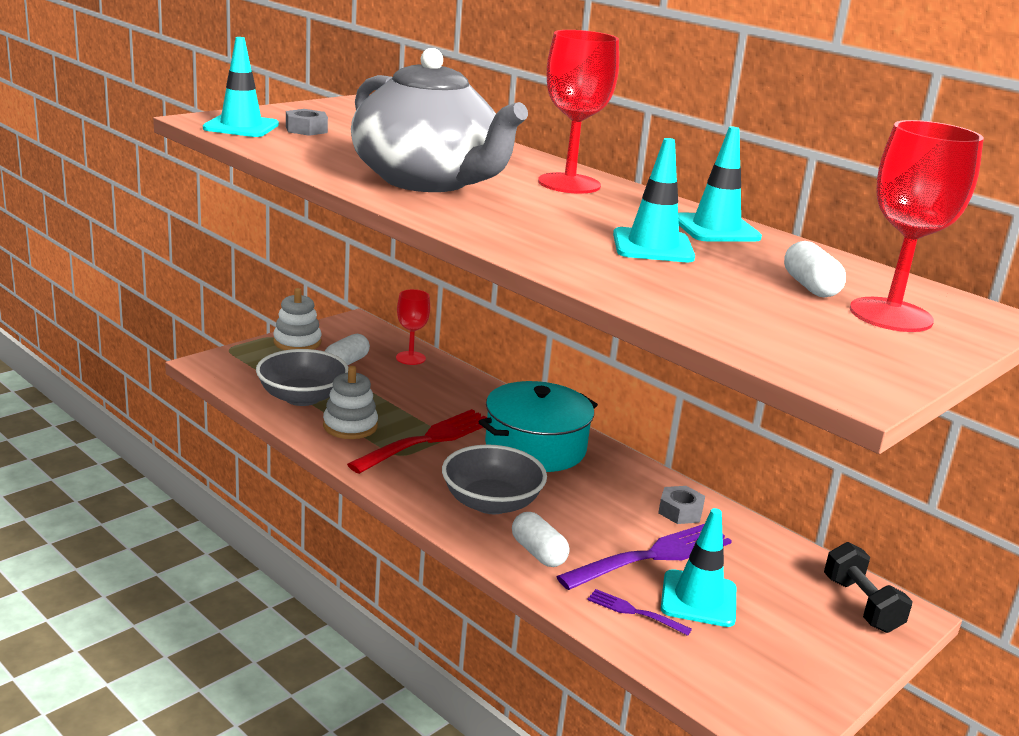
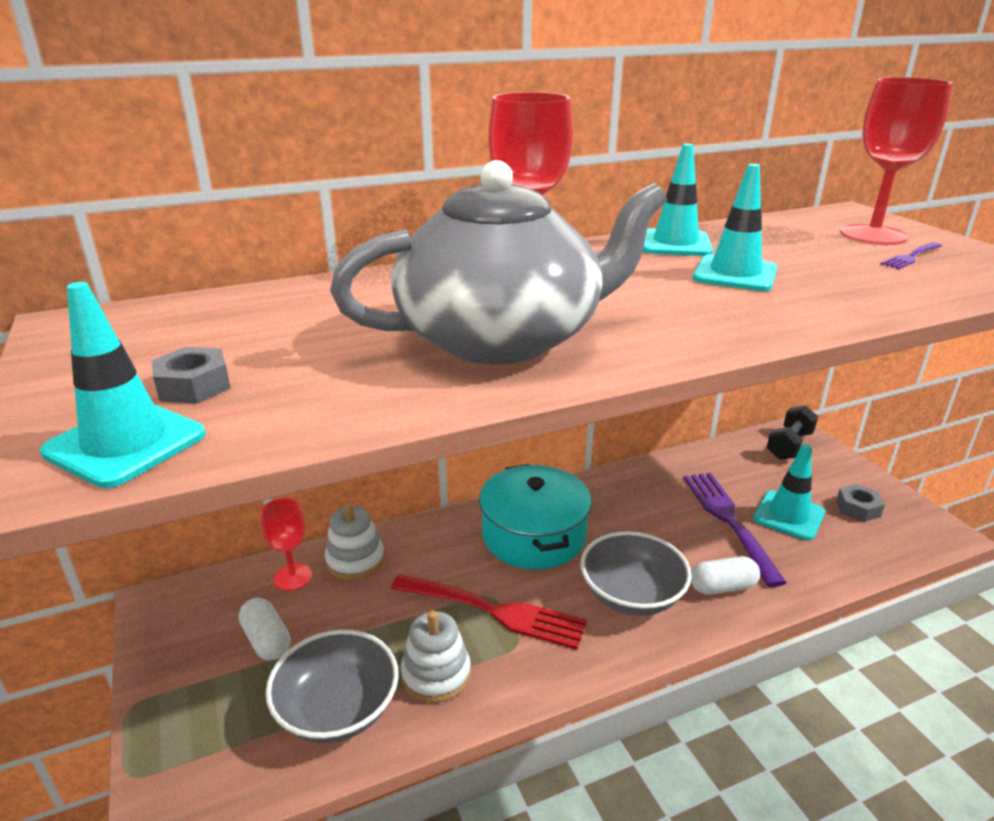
camera: 65 degrees left, 5 degrees up
white stacking toy [273,288,322,350] -> white stacking toy moved to [325,502,385,580]
red fork [347,409,487,474] -> red fork turned 135 degrees clockwise [391,574,587,649]
purple fork [587,589,692,636] -> purple fork moved to [881,242,942,269]
grey nut [658,486,705,524] -> grey nut moved to [836,484,885,522]
white capsule [784,241,846,298] -> none
black dumbbell [824,542,913,633] -> black dumbbell turned 60 degrees counterclockwise [767,405,818,460]

